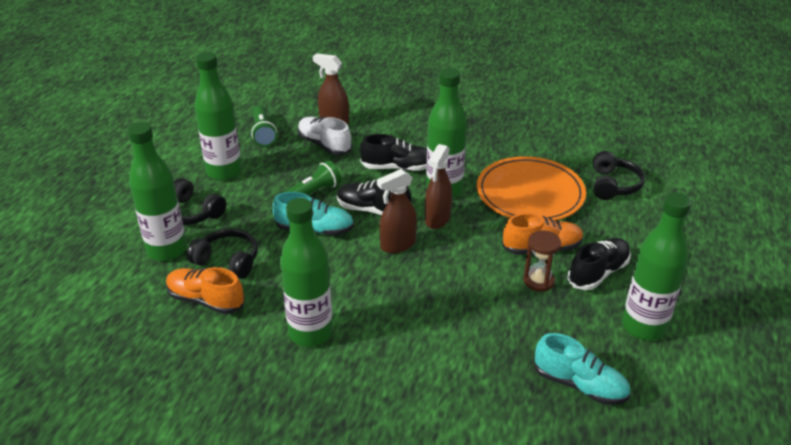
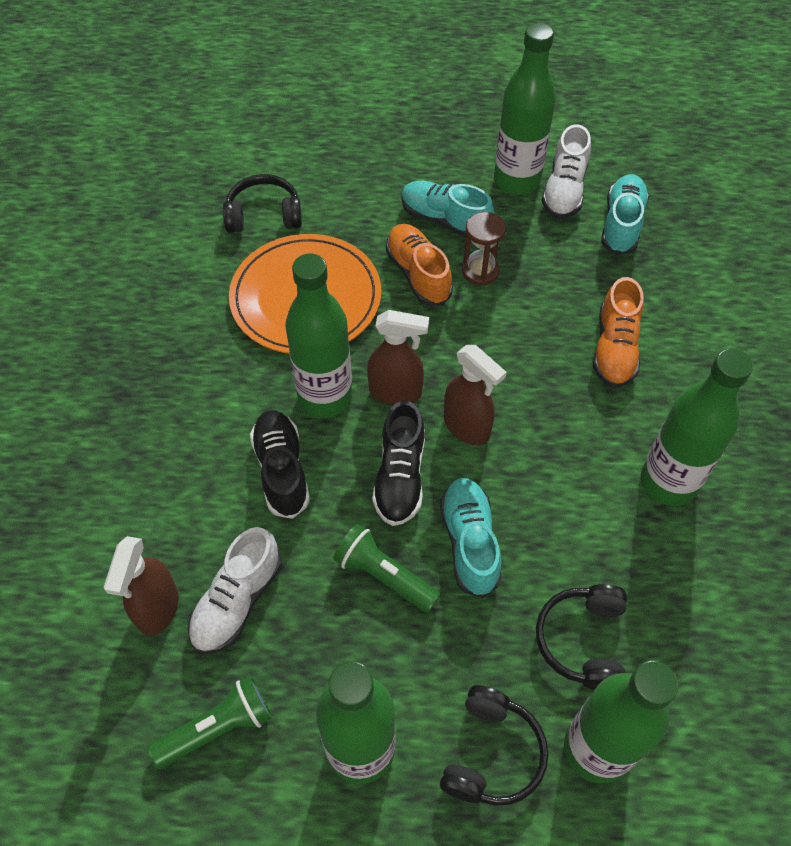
camera: 105 degrees left, 20 degrees up
orange shoe [166,267,245,314] -> orange shoe moved to [593,277,644,388]
black shoe [567,238,631,290] -> turquoise shoe [401,181,495,237]
none -> white shoe [542,125,591,219]

